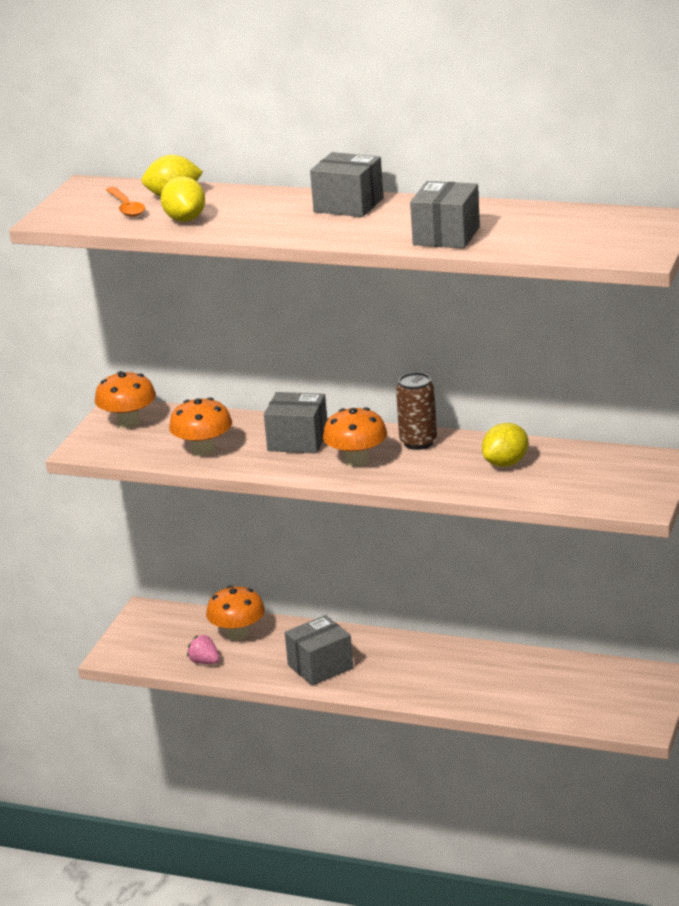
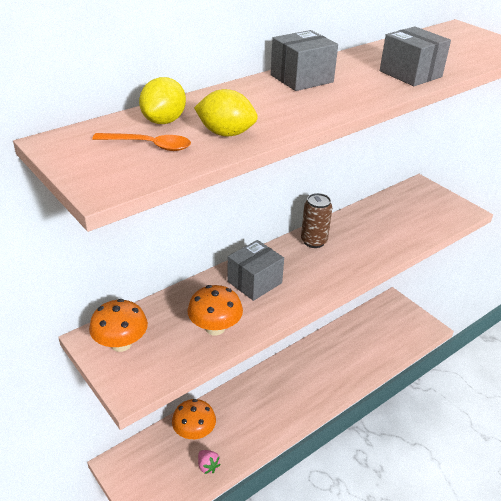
camera: 60 degrees left, 10 degrees up
pink strawberry [187,635,220,664] -> pink strawberry turned 105 degrees counterclockwise [198,450,221,474]
grey box [285,615,353,686] -> none
orange mushroom [323,407,387,467] -> none
yellow lemon [482,423,528,467] -> none

